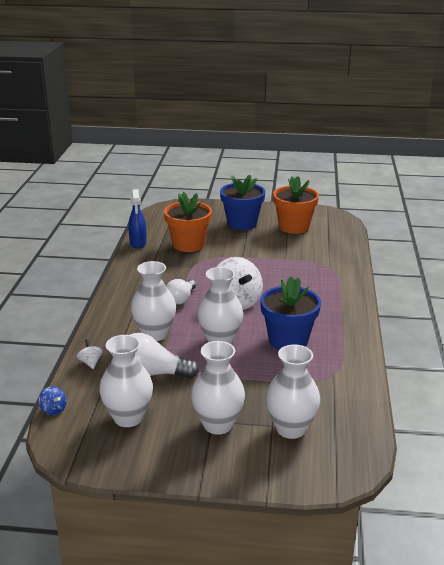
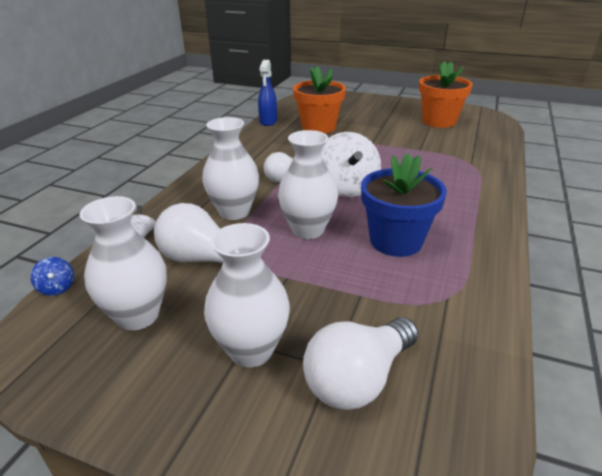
camera: 15 degrees right, 5 degrees up
blue flower pot [220,175,265,230] -> none
white vase [266,344,320,439] -> white light bulb [303,317,419,410]

